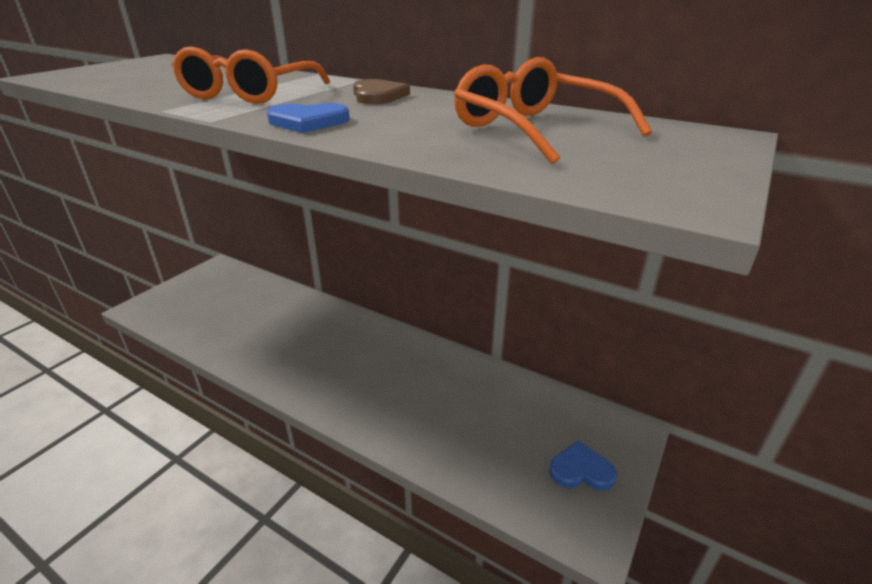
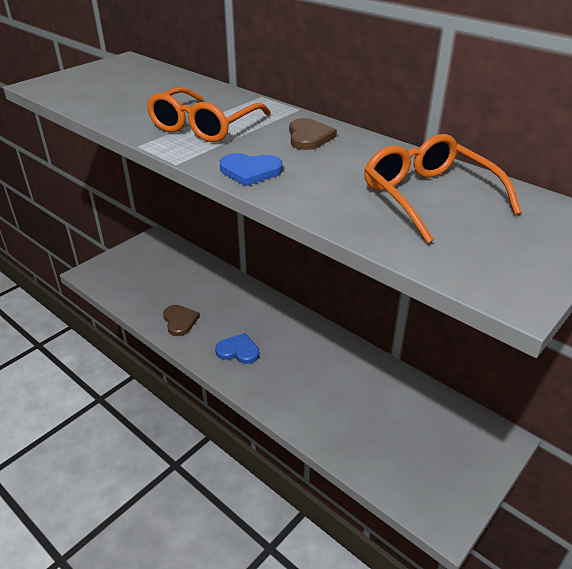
camera: 10 degrees right, 5 degrees up
blue heart [549,441,617,490] -> blue heart moved to [215,333,259,364]
none -> brown heart [163,305,200,336]

